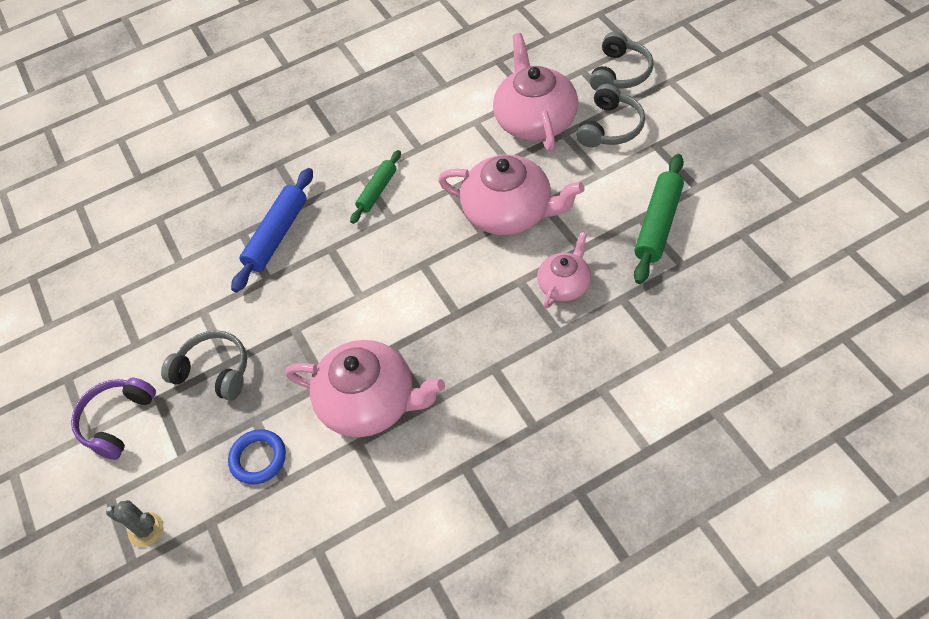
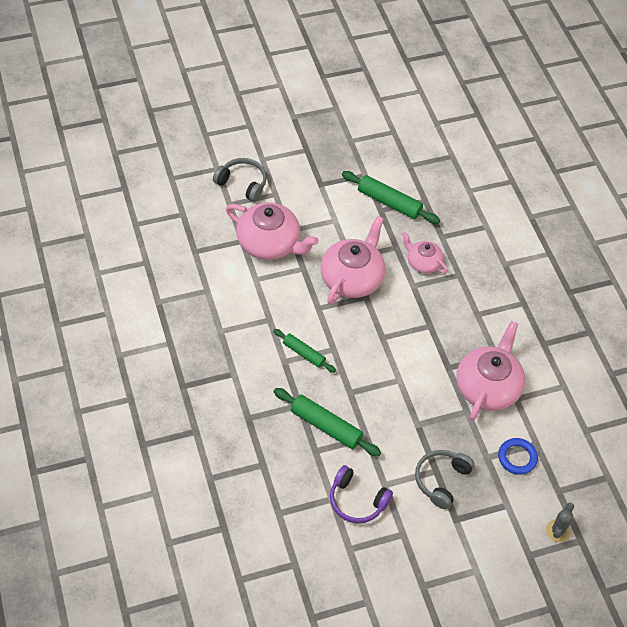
camera: 90 degrees left, 0 degrees up
purple headphones [71,378,156,460] -> purple headphones moved to [330,465,393,523]
blue rolling pin [231,168,313,293] -> green rolling pin [273,388,381,457]
pink teapot [493,33,578,152] -> pink teapot turned 150 degrees counterclockwise [226,203,319,260]
grey headphones [576,84,645,148] -> none

